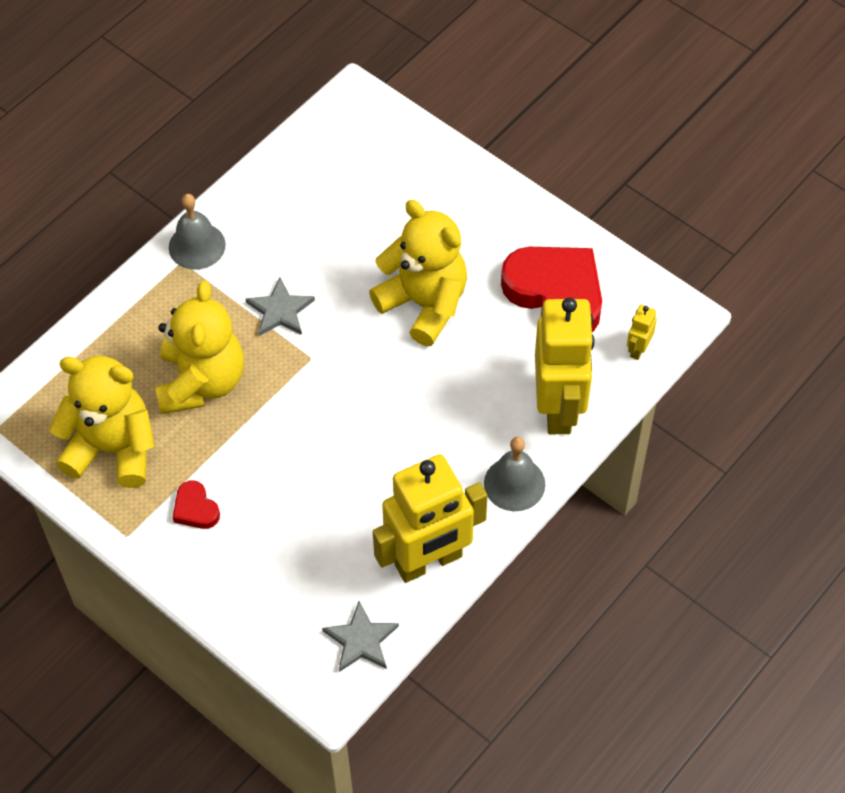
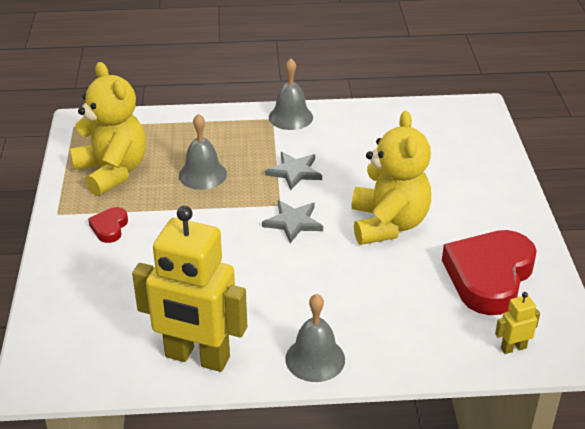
camera: 45 degrees right, 20 degrees down
yellow teddy bear [155,281,244,414] -> grey bell [179,114,227,190]
grey star [322,601,399,672] -> grey star moved to [262,200,323,243]
red heart [501,247,602,332] -> red heart turned 150 degrees counterclockwise [442,230,537,315]
yellow robot [535,298,595,434] -> none

